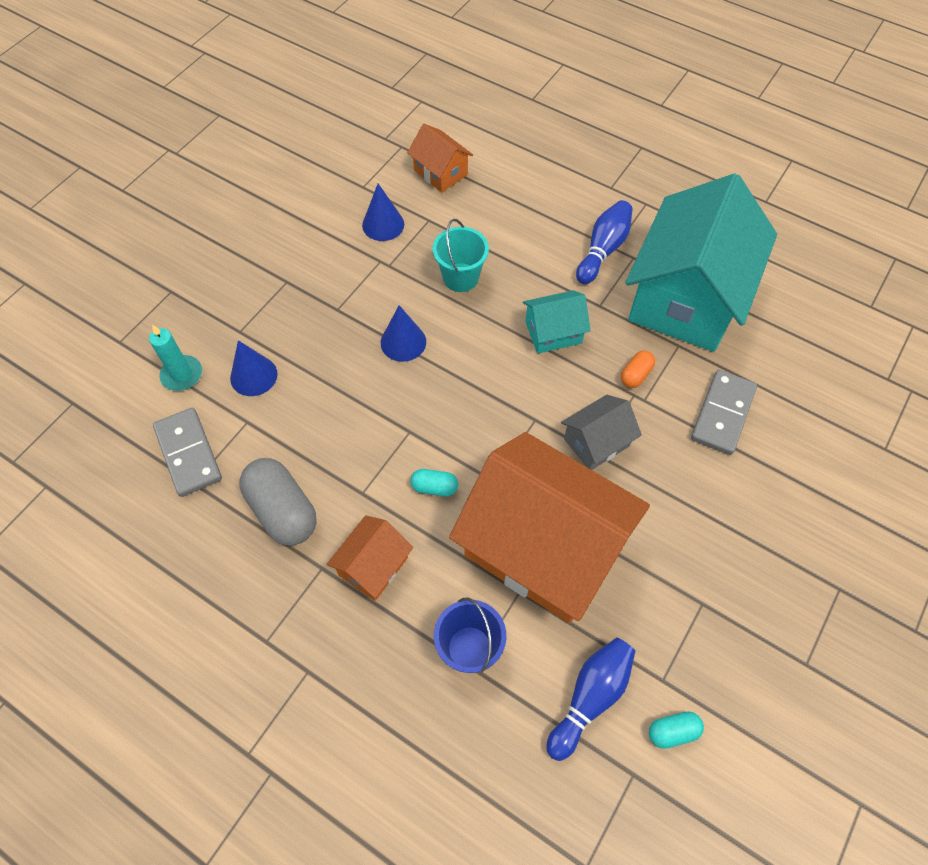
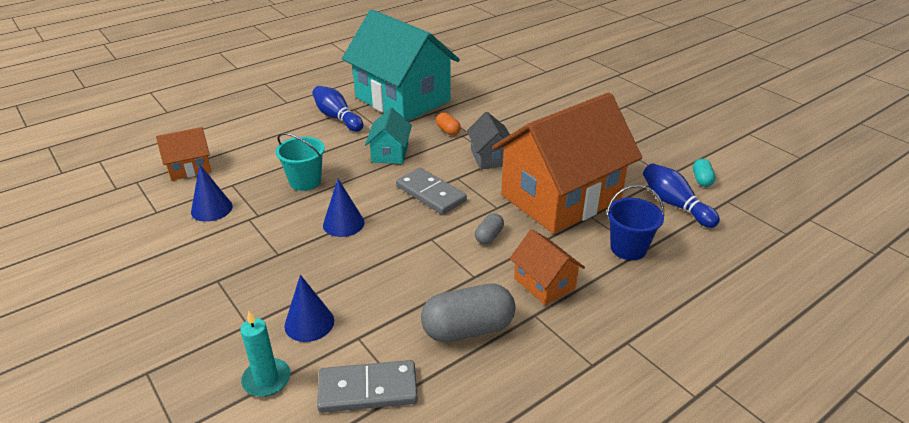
camera: 70 degrees left, 25 degrees down
turquoise capsule [410,469,458,496] -> grey capsule [475,213,504,244]
grey domino [691,370,757,455] -> grey domino moved to [396,168,467,215]

